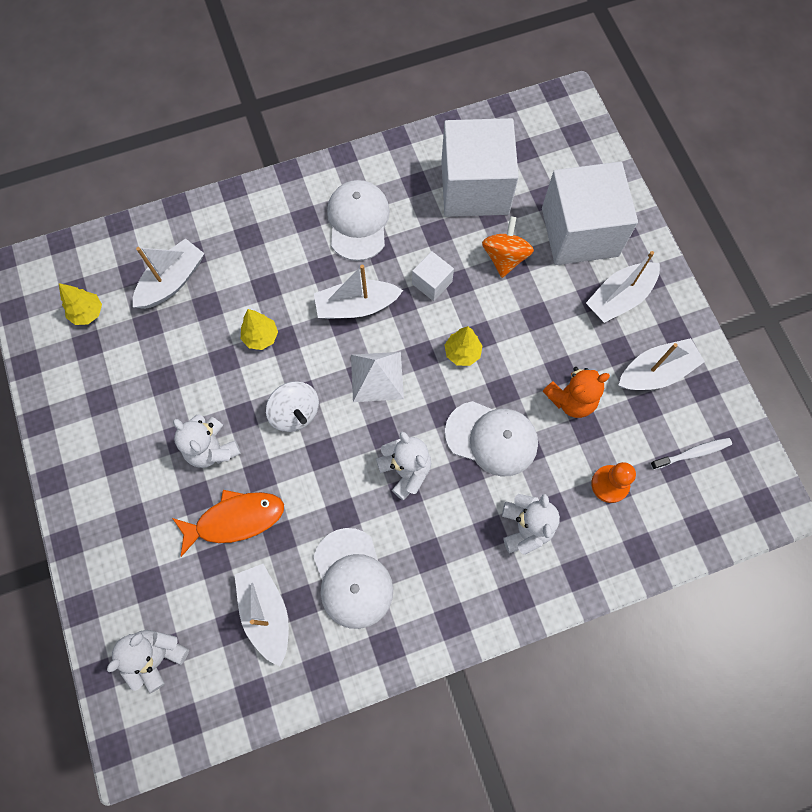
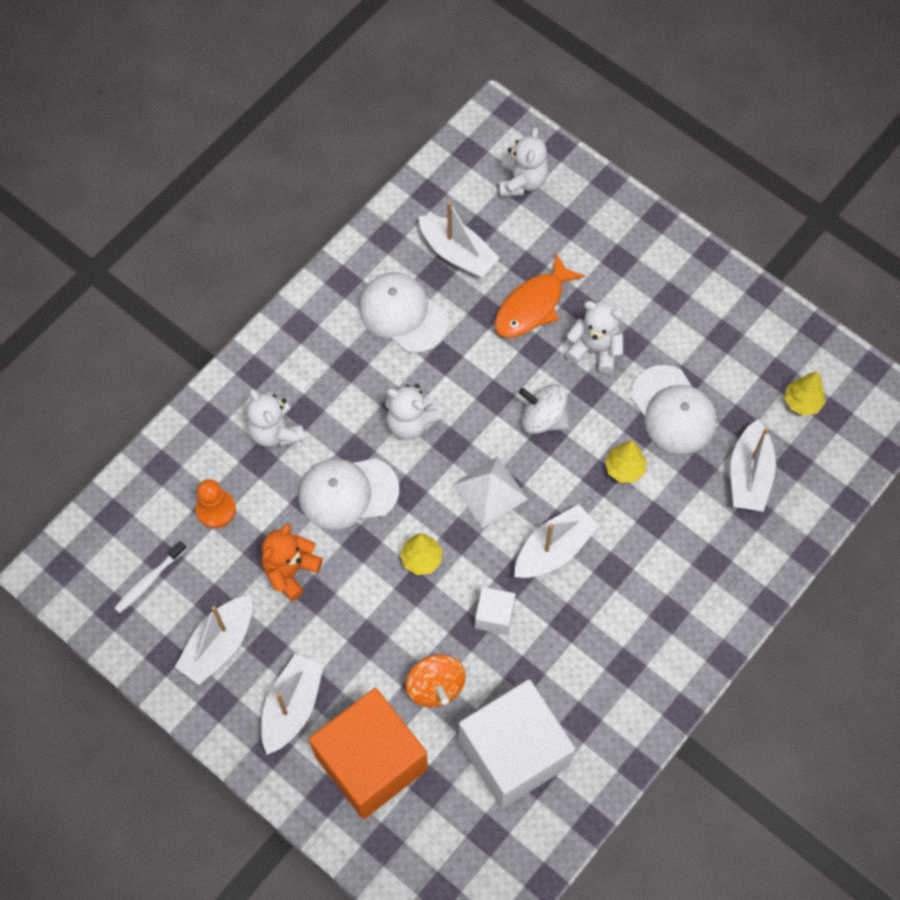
camera: 150 degrees right, 5 degrees down
white cap [327,180,390,261] -> white cap moved to [631,365,717,454]
white cube [542,162,638,265] -> orange cube [309,688,428,819]

